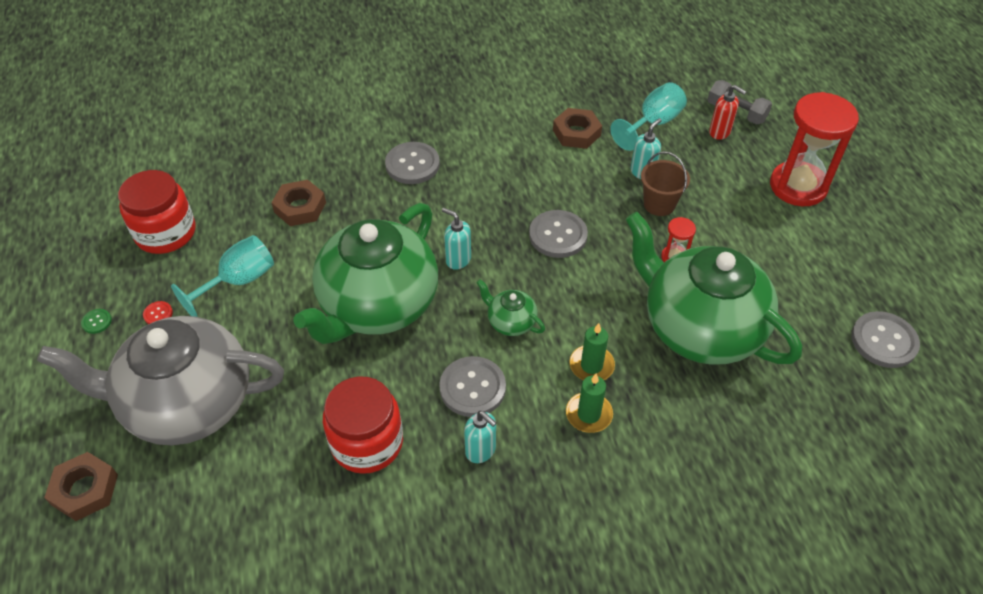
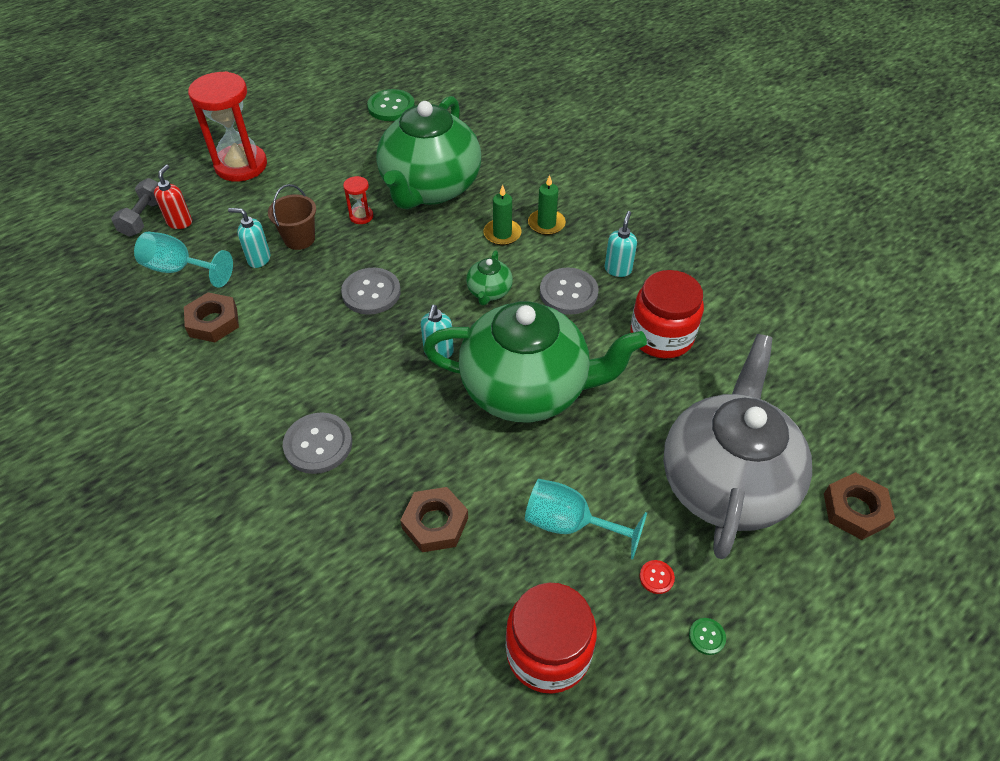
camera: 115 degrees left, 0 degrees up
grey teapot [37,316,284,445] -> grey teapot turned 135 degrees counterclockwise [663,334,812,559]
grey button [851,311,920,368] -> green button [367,89,415,121]

